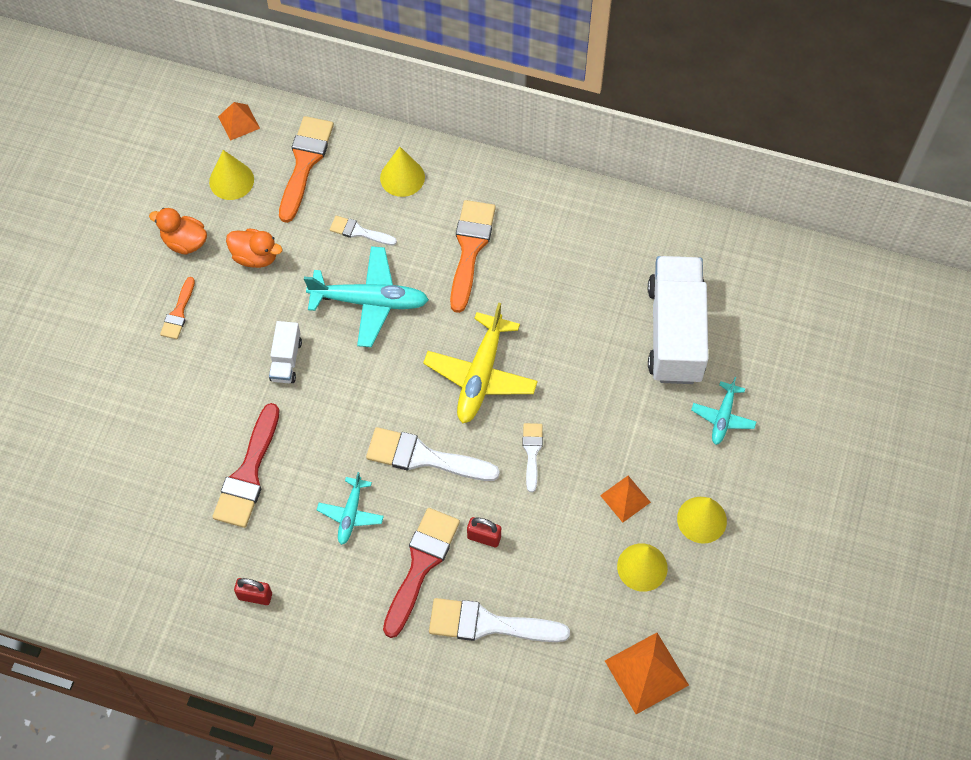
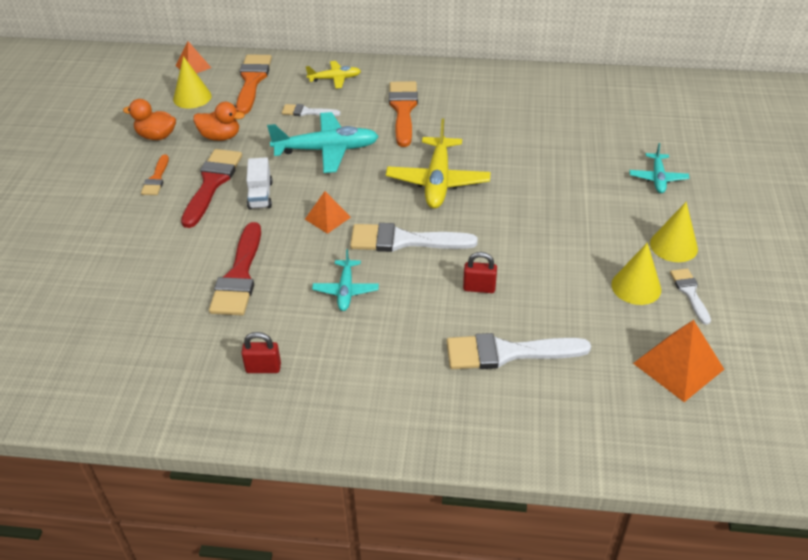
camera: 10 degrees left, 20 degrees down
yellow cone [380,147,425,197] -> yellow plane [306,61,361,89]
red brush [383,508,460,638] -> red brush moved to [181,149,242,228]
white brush [522,423,543,492] -> white brush moved to [670,268,711,325]
orange pyramid [600,476,651,523] -> orange pyramid moved to [305,191,351,234]
white truck [648,256,708,384] -> none

